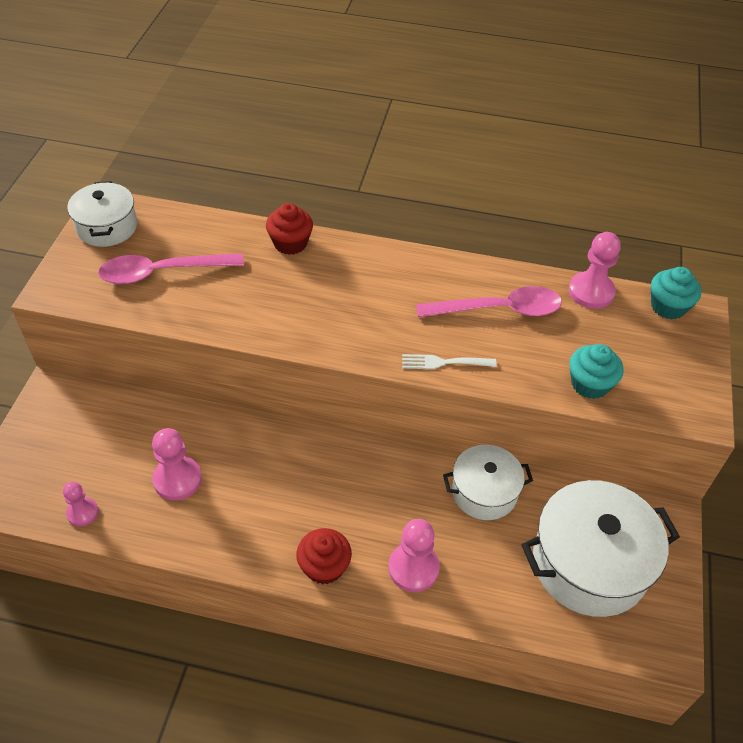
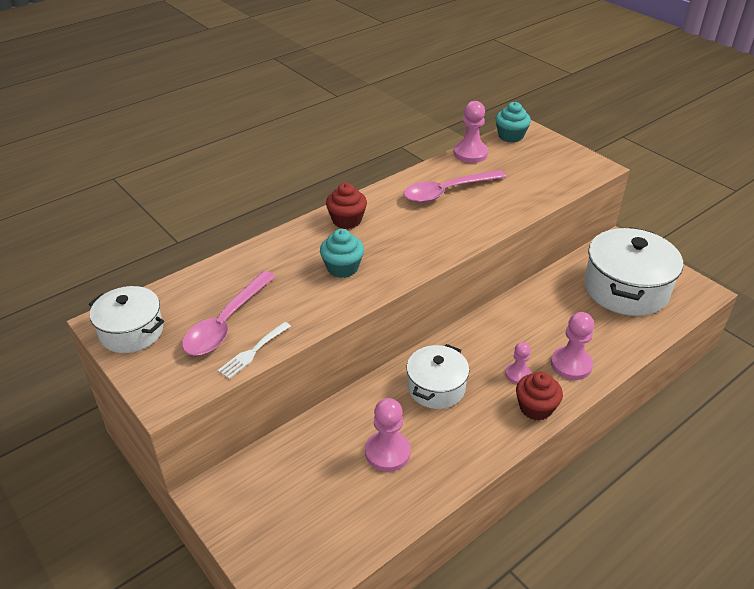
camera: 50 degrees left, 10 degrees down
pink pawn [63,482,99,527] -> pink pawn moved to [505,342,532,384]
red cupcake [266,203,313,255] -> red cupcake moved to [326,183,367,229]
white fork [402,354,497,369] -> white fork moved to [218,322,291,379]
pink spoon [416,286,562,317] -> pink spoon turned 150 degrees counterclockwise [404,170,506,203]
white pot [443,445,533,520] -> white pot moved to [407,344,469,409]
turquoise cupcake [569,344,624,399] -> turquoise cupcake moved to [320,229,364,278]

